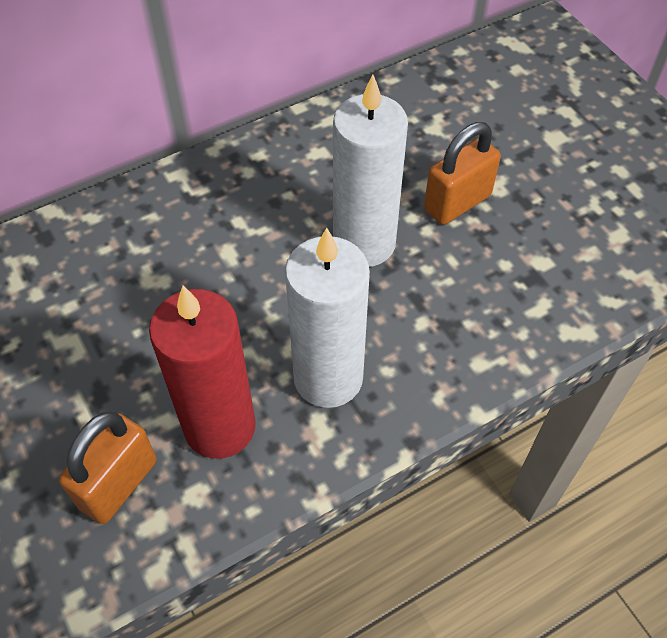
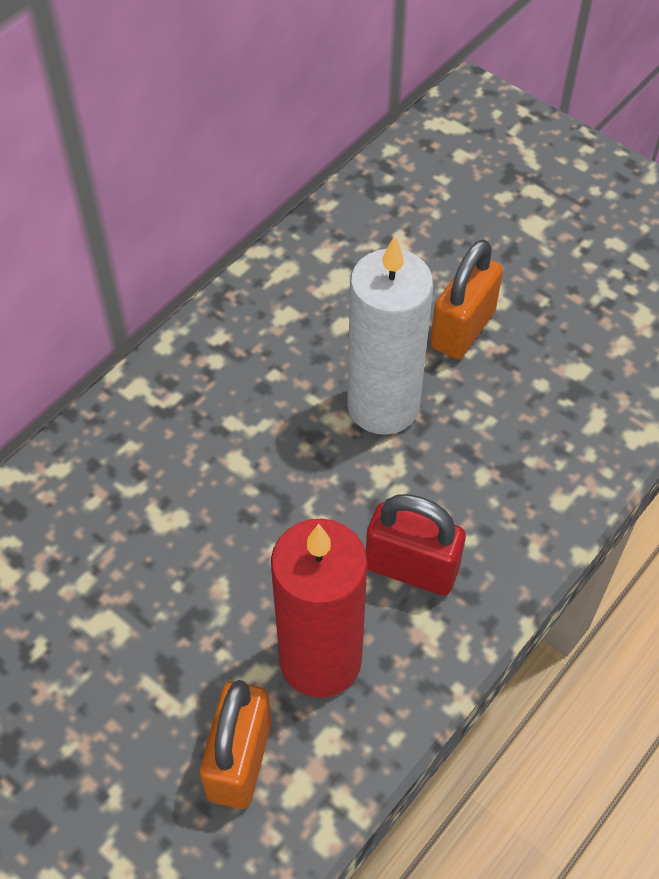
camera: 20 degrees left, 0 degrees up
white candle [285,228,370,408] -> red padlock [366,494,466,596]

